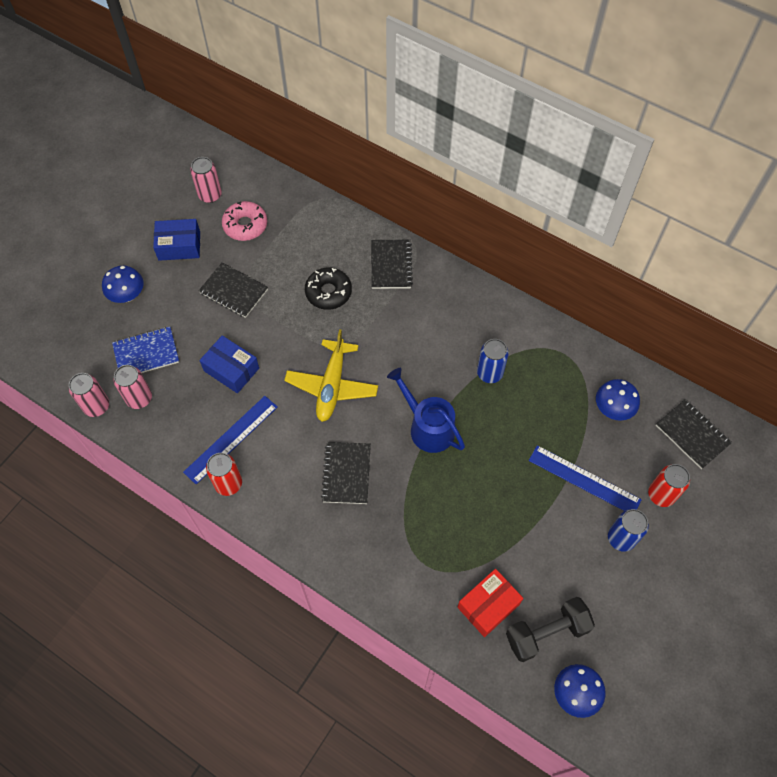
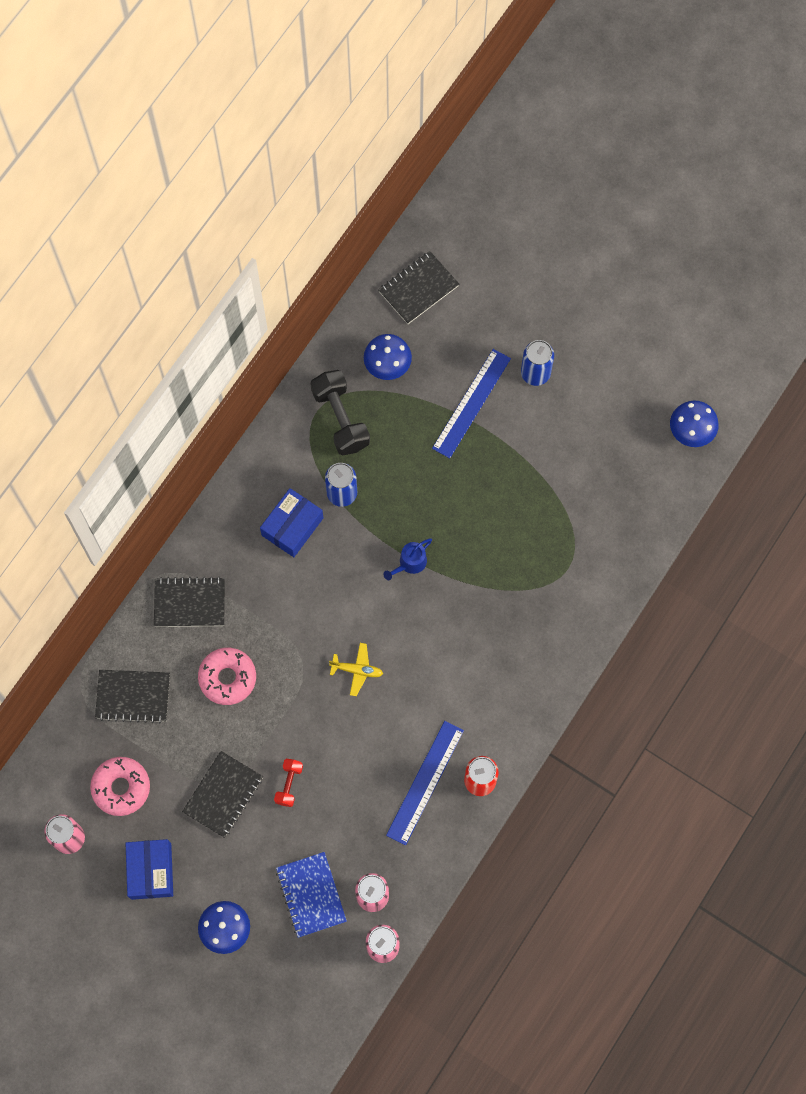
camera: 90 degrees left, 10 degrees up
blue ruler [183,396,278,484] -> blue ruler turned 75 degrees clockwise [386,721,464,845]
blue box [200,335,259,394] -> blue box moved to [260,488,323,557]
yellow plane [284,329,378,422] -> yellow plane [329,643,383,696], size x0.50
black donut [305,267,352,310] -> pink donut [198,648,256,705]
black notebook [321,442,371,504] -> black notebook moved to [95,670,170,723]
blue watering can [387,368,465,453] -> blue watering can [383,538,432,580], size x0.54
red box [457,569,523,637] -> none
black dumbbell [506,597,595,662] -> black dumbbell moved to [311,370,370,456]
red can [648,464,690,507] -> none
none -> red dumbbell [274,759,303,807]

